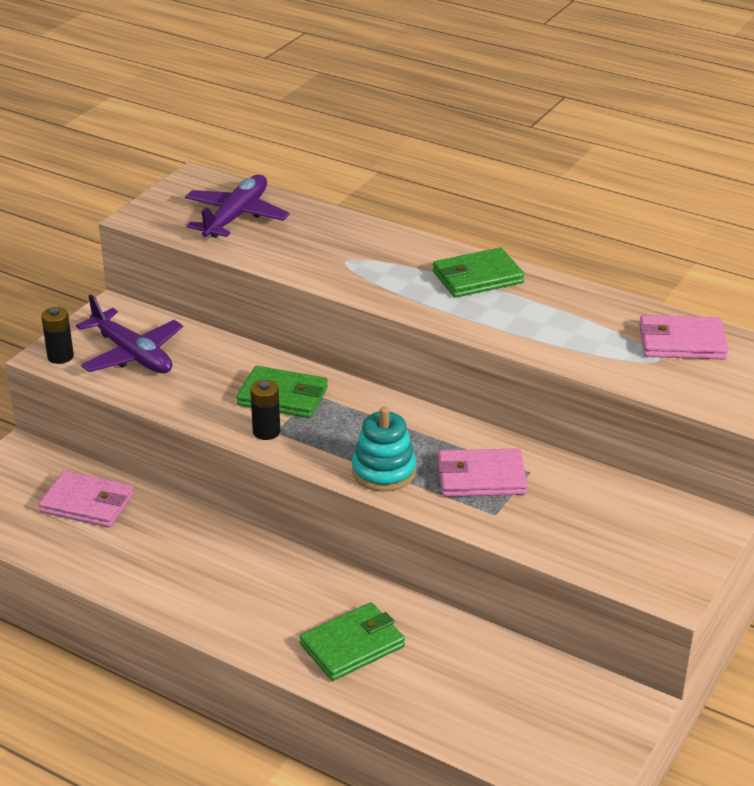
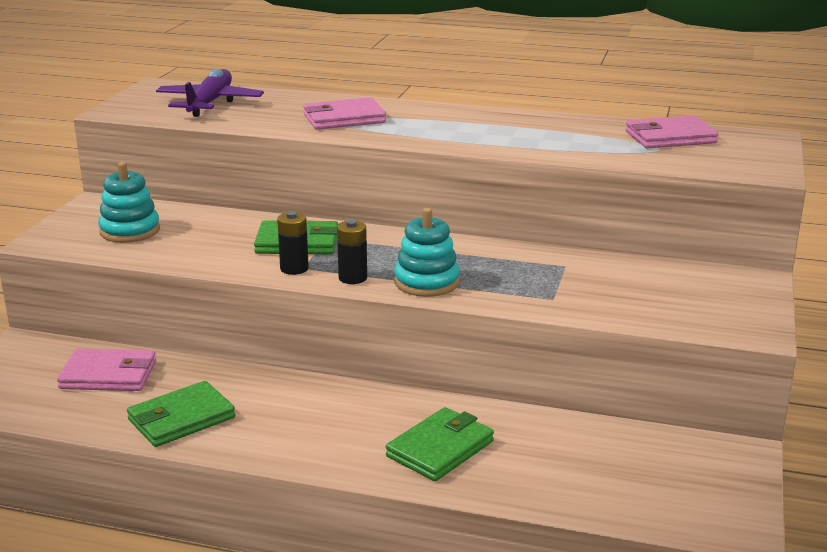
camera: 15 degrees left, 10 degrees down
black battery [41,307,74,364] -> black battery moved to [337,220,367,284]
purple plane [76,294,183,373] -> turquoise stacking toy [98,162,160,243]
green wallet [433,248,525,298] -> green wallet moved to [127,381,235,447]
pink wallet [438,448,527,497] -> pink wallet moved to [303,97,386,130]

